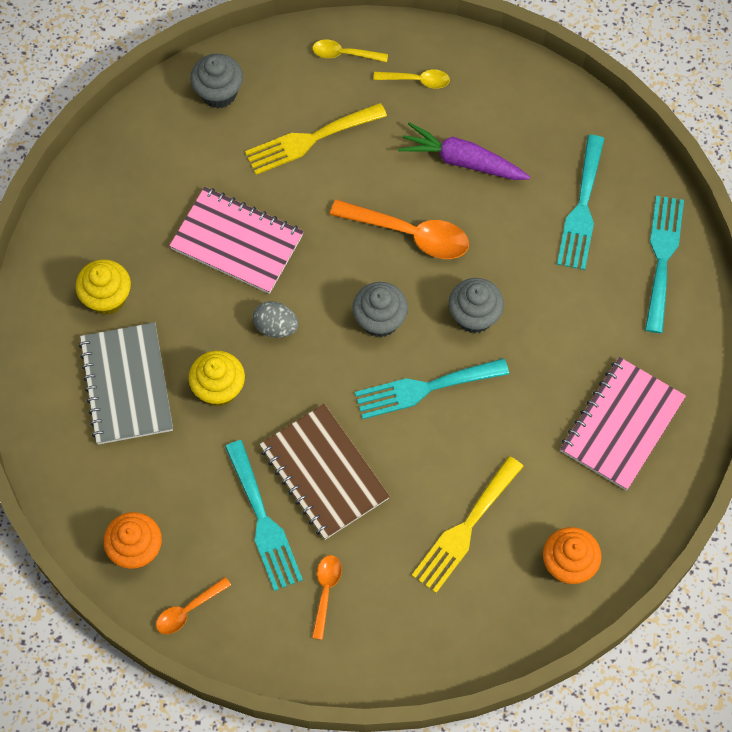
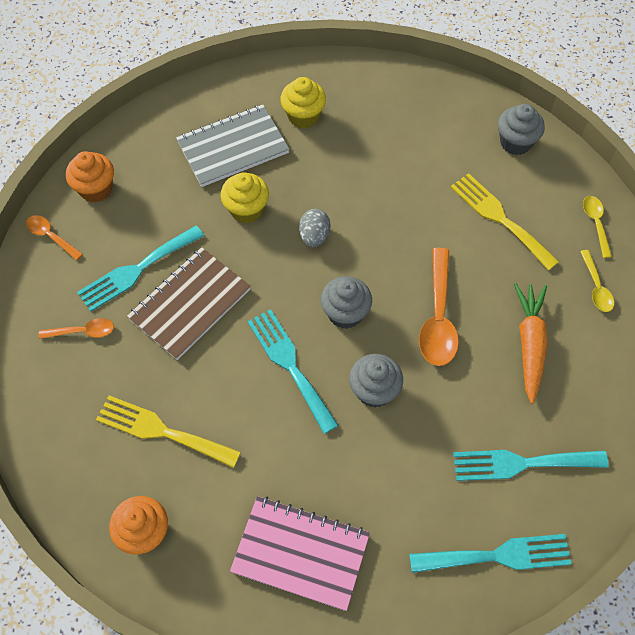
camera: 75 degrees right, 5 degrees down
pink notebook [169,187,304,294] -> none
purple carrot [398,122,530,180] -> orange carrot [514,283,548,404]

